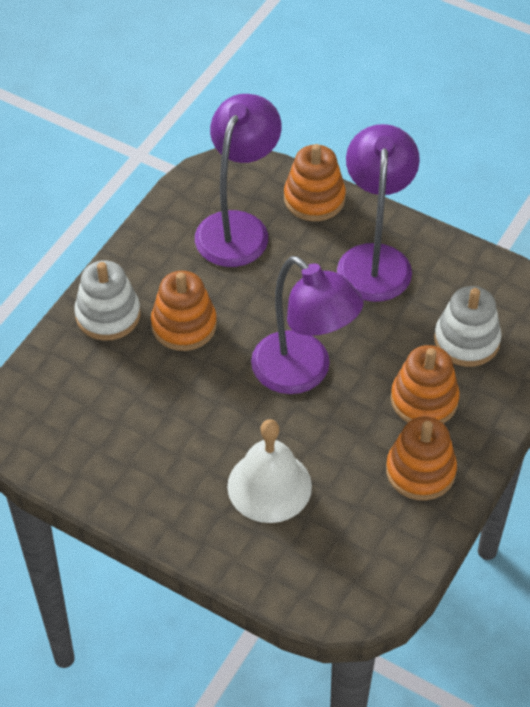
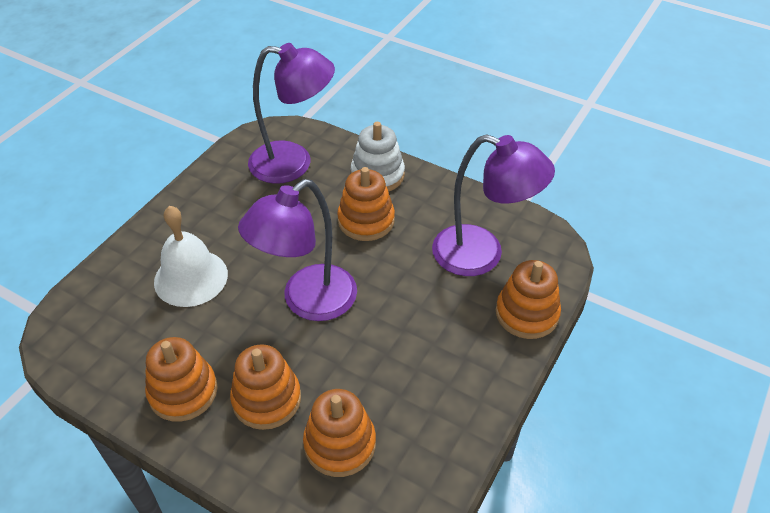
camera: 90 degrees right, 5 degrees down
purple lamp [337,124,420,302] -> purple lamp moved to [248,43,335,184]
white stacking toy [434,286,502,367] -> orange stacking toy [303,389,376,477]

